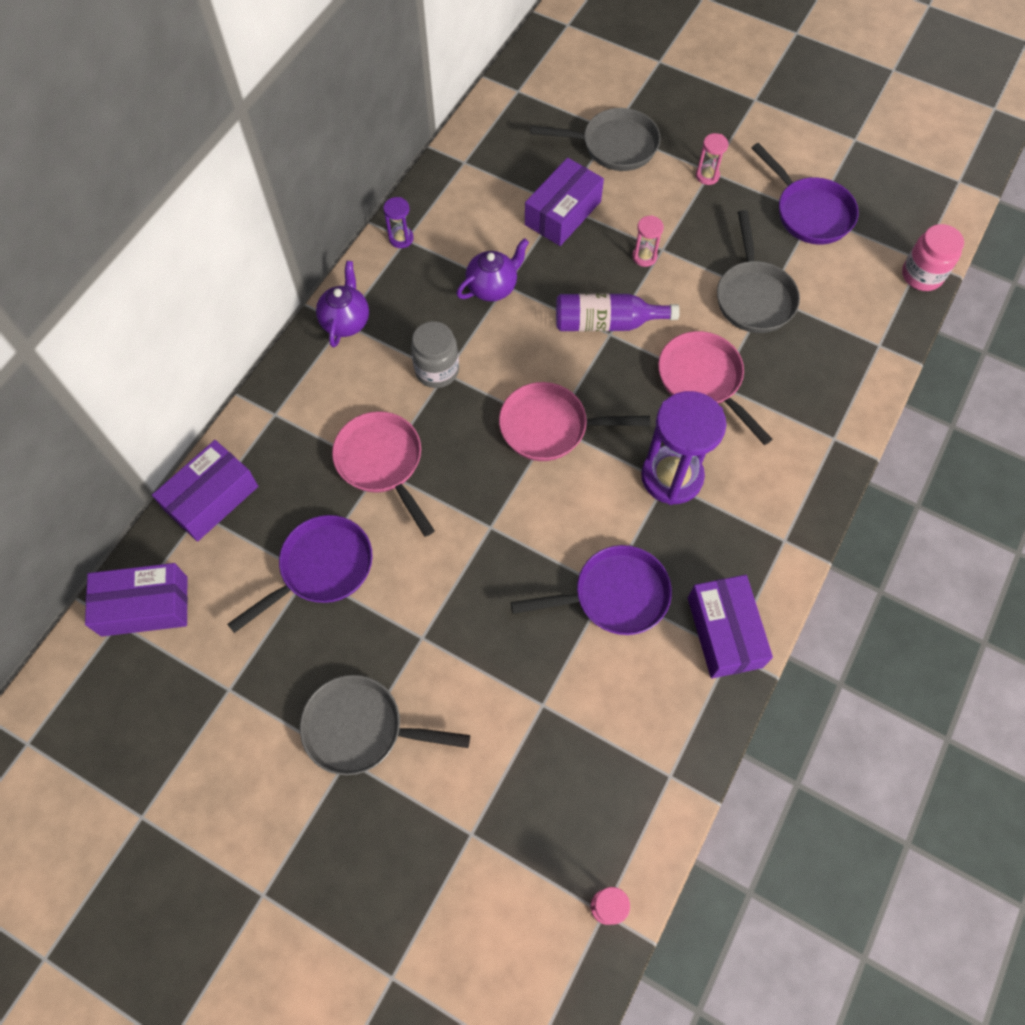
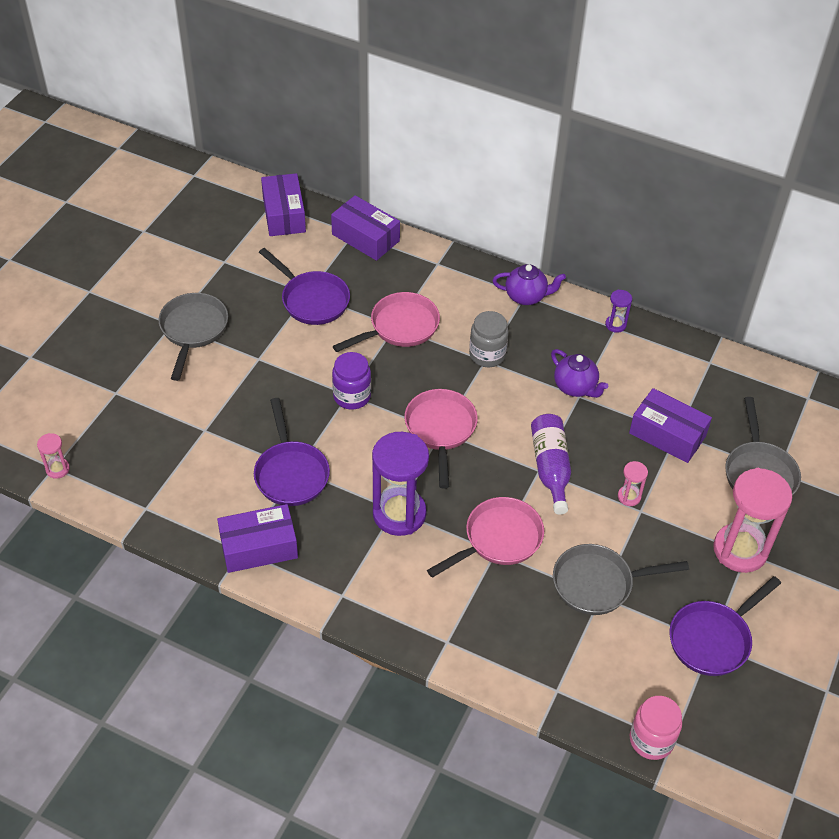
camera: 85 degrees right, 15 degrees down
pink hourglass [696,133,728,185] -> pink hourglass [713,468,792,573], size x2.24
none -> purple jar [332,352,371,410]

